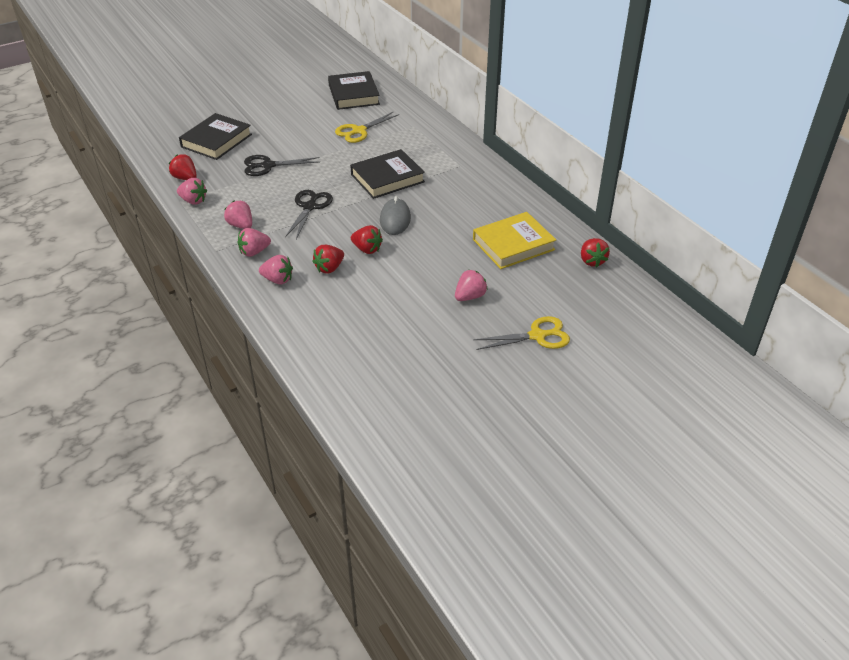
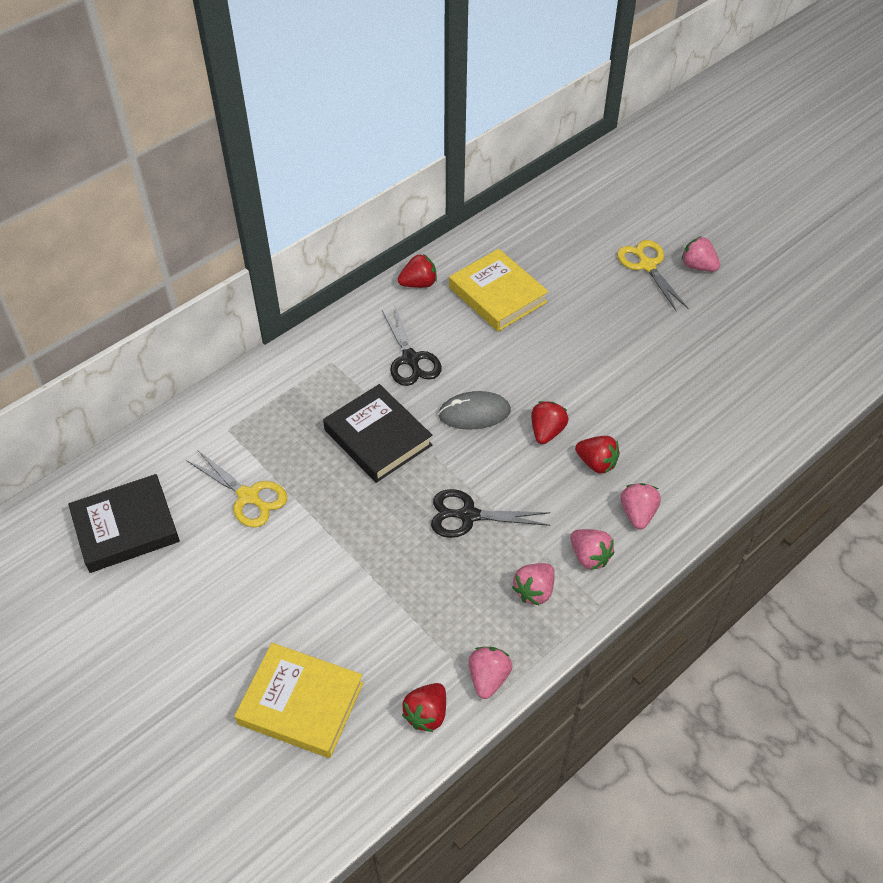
camera: 100 degrees left, 10 degrees up
black book [179,113,252,160] -> yellow book [235,643,363,758]
black scissors [244,155,319,176] -> black scissors moved to [382,307,442,386]
pink strawberry [455,270,488,301] -> pink strawberry moved to [682,236,720,272]
red strawberry [581,238,610,267] -> red strawberry moved to [398,254,437,288]

